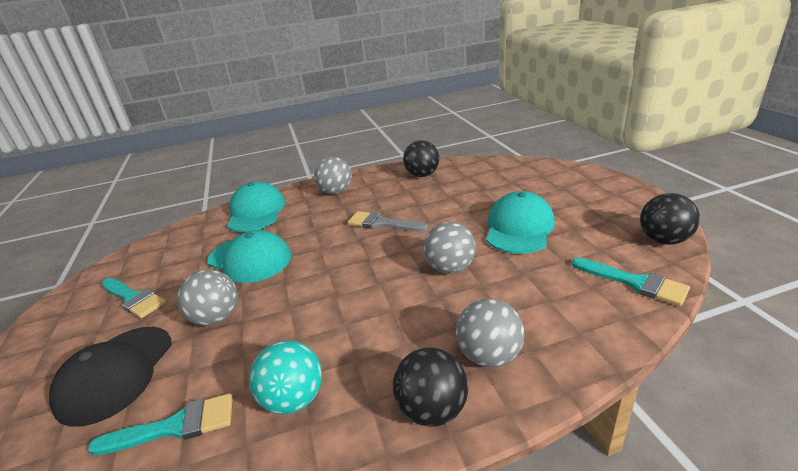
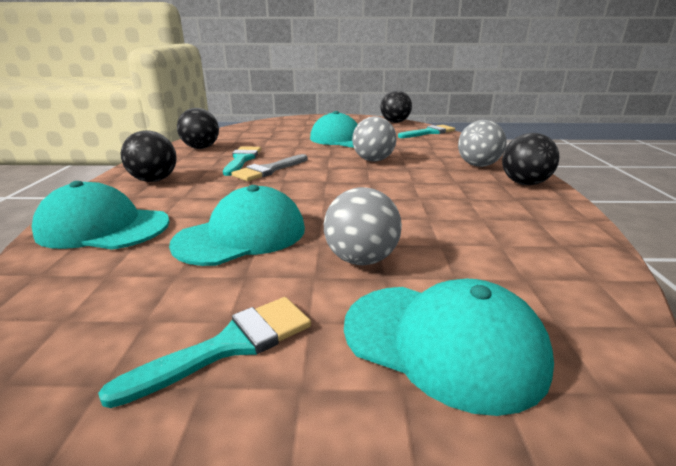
camera: 75 degrees left, 5 degrees down
black cap [49,327,172,427] -> turquoise cap [344,279,554,416]
turquoise brush [88,393,233,455] -> turquoise brush moved to [223,146,261,176]
turquoise ball [249,340,322,415] -> none
grey ball [314,157,352,194] -> black ball [121,130,176,182]

